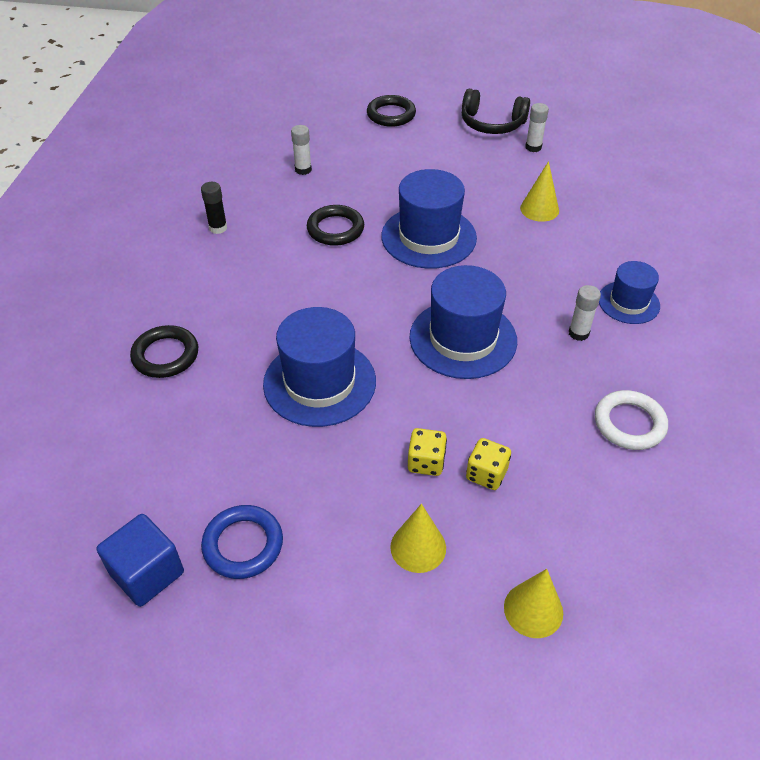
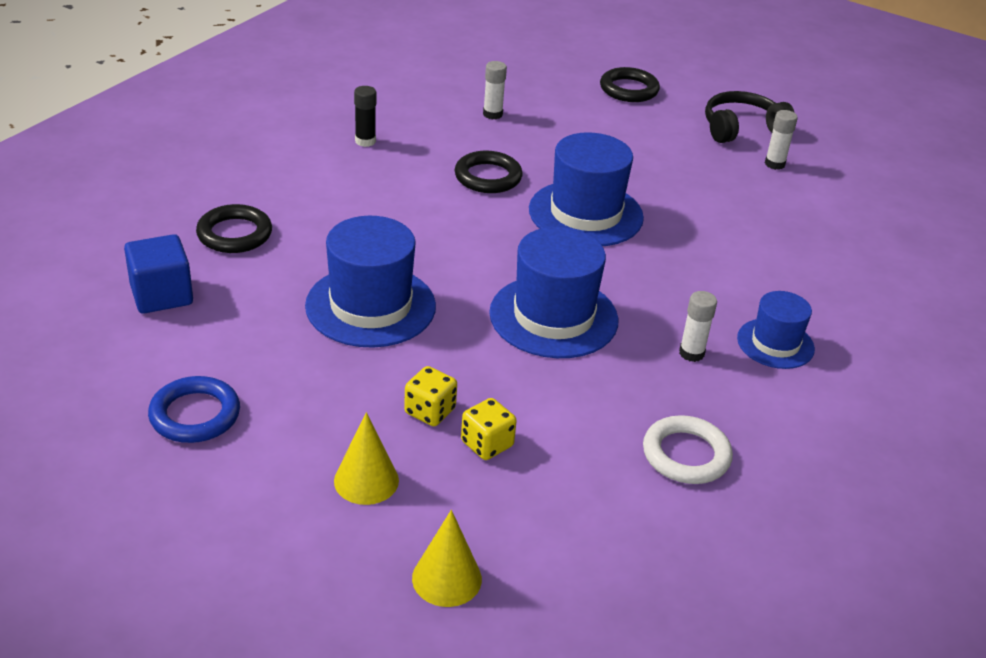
camera: 20 degrees right, 10 degrees down
blue cube [97,514,184,607] -> blue cube moved to [124,234,193,314]
black headphones [462,89,530,134] -> black headphones turned 120 degrees clockwise [705,91,795,143]
yellow cone [520,161,559,222] -> none

